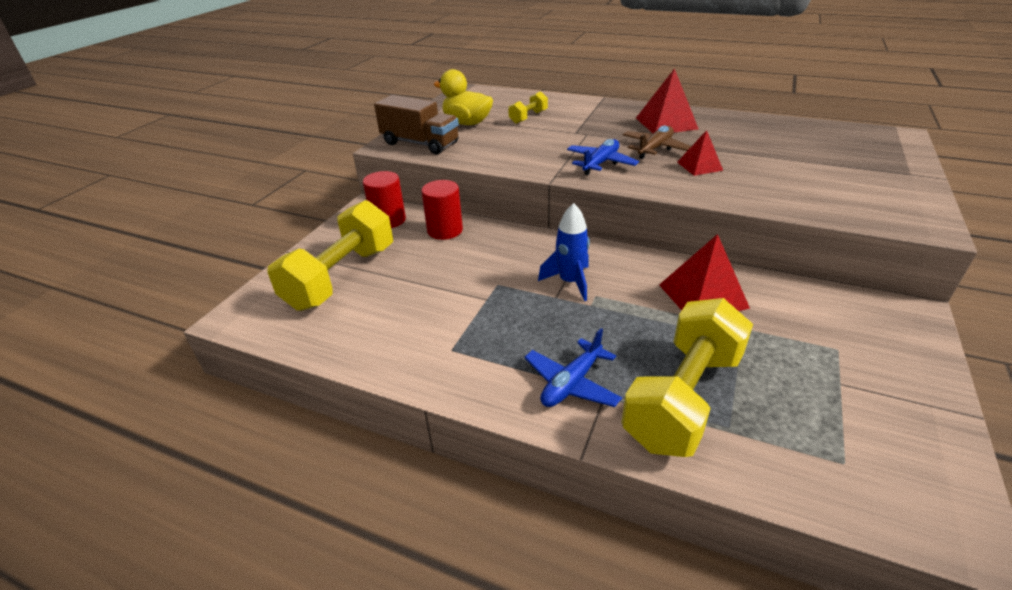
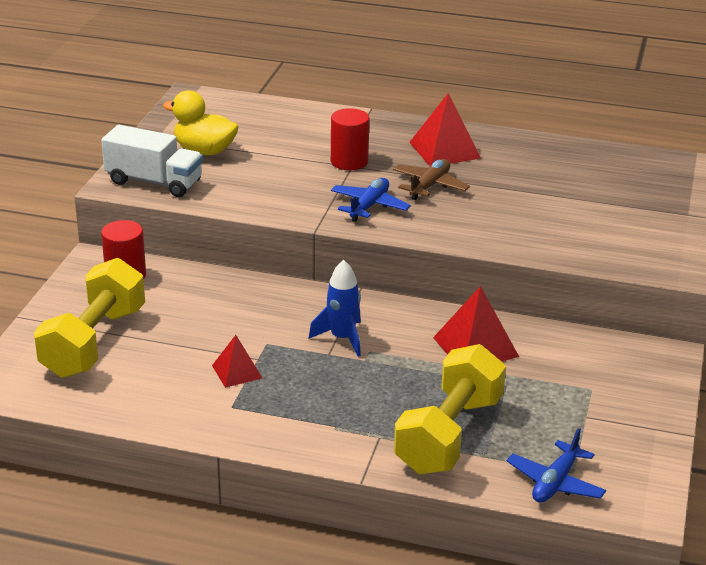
camera: 10 degrees left, 5 degrees down
brown truck [374,95,459,154] -> white truck [101,125,203,197]
red cylinder [421,180,463,240] -> red cylinder moved to [331,108,369,170]
yellow dumbbell [508,91,548,124] -> none
blue plane [524,328,622,407] -> blue plane moved to [507,428,606,503]
red pyramid [677,130,723,176] -> red pyramid moved to [212,335,262,388]

